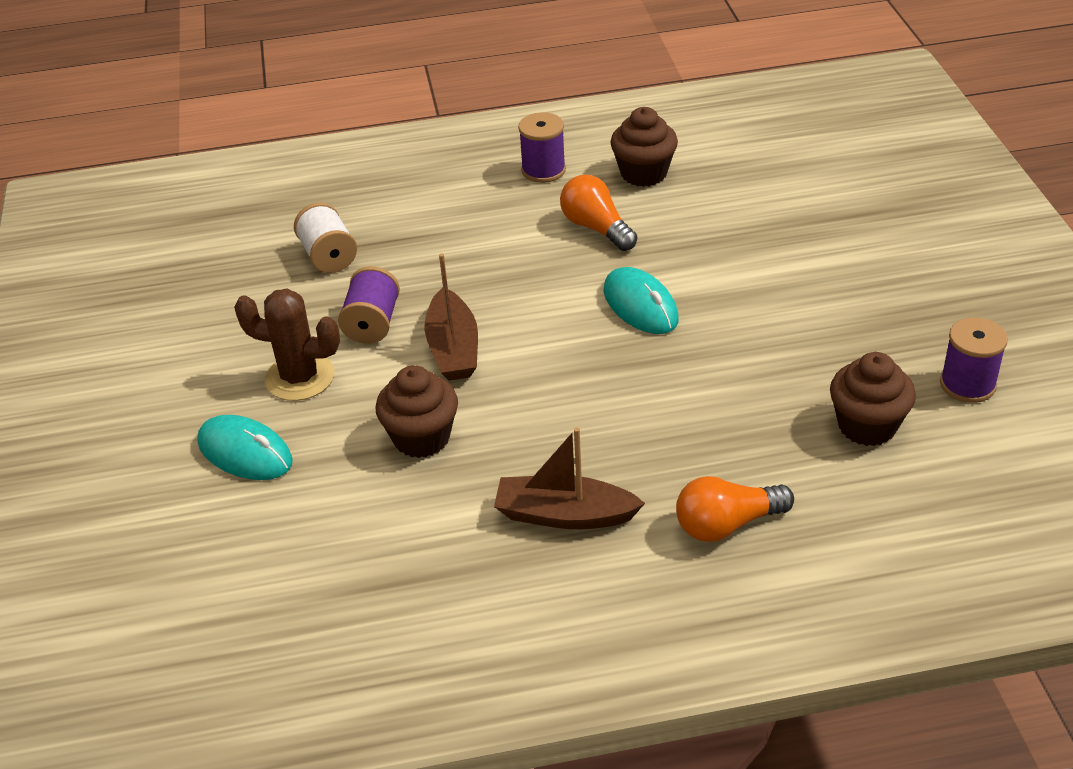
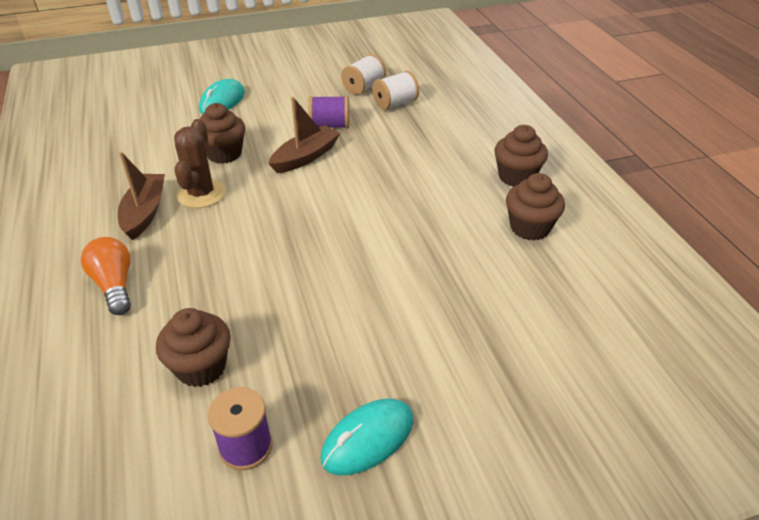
camera: 80 degrees right, 0 degrees up
brown cactus [234,288,340,401] -> brown cactus moved to [174,119,226,208]
brown boat [425,254,478,381] -> brown boat turned 150 degrees clockwise [268,96,340,173]
purple spool [518,112,566,183] -> brown cupcake [494,125,548,187]
orange light bulb [560,175,637,251] -> none
turquoise mouse [603,267,679,334] -> turquoise mouse moved to [321,399,414,475]
none -> white spool [341,54,386,95]

